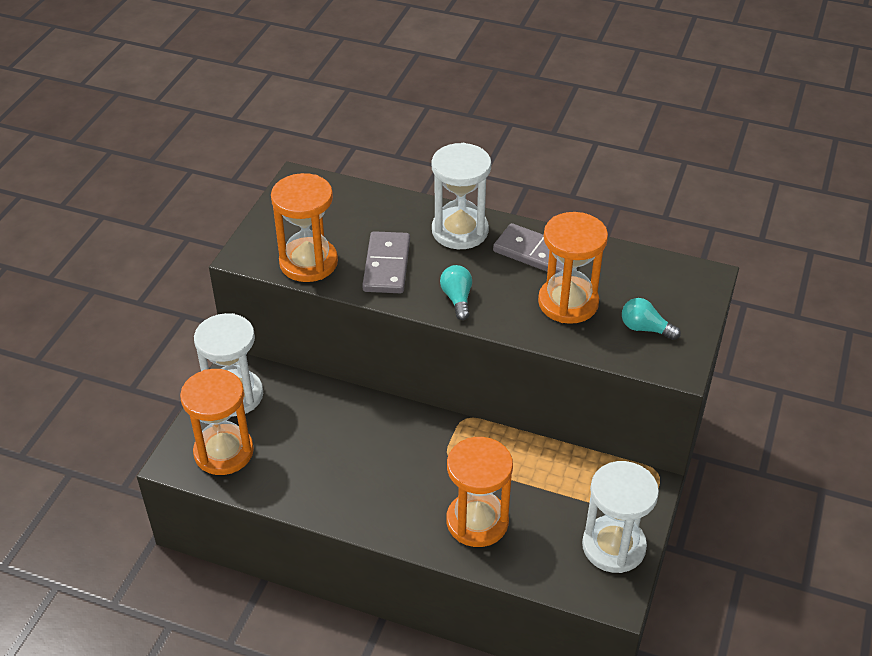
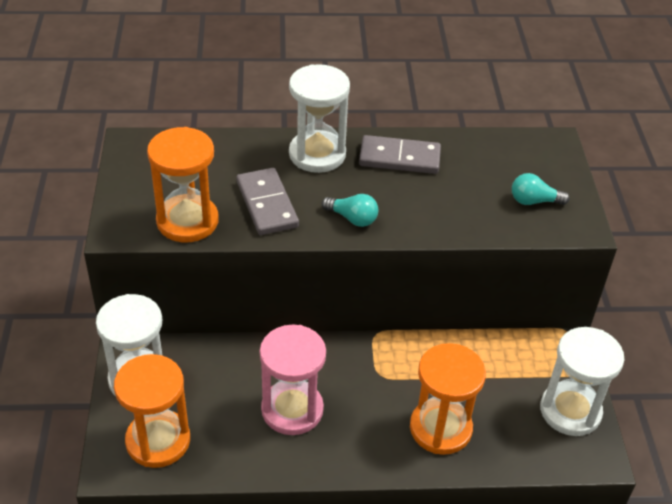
camera: 25 degrees left, 0 degrees up
turquoise light bulb [440,265,472,320] -> turquoise light bulb turned 150 degrees clockwise [322,194,378,227]
orange hourglass [538,212,608,324] -> none
none -> pink hourglass [260,325,326,435]

